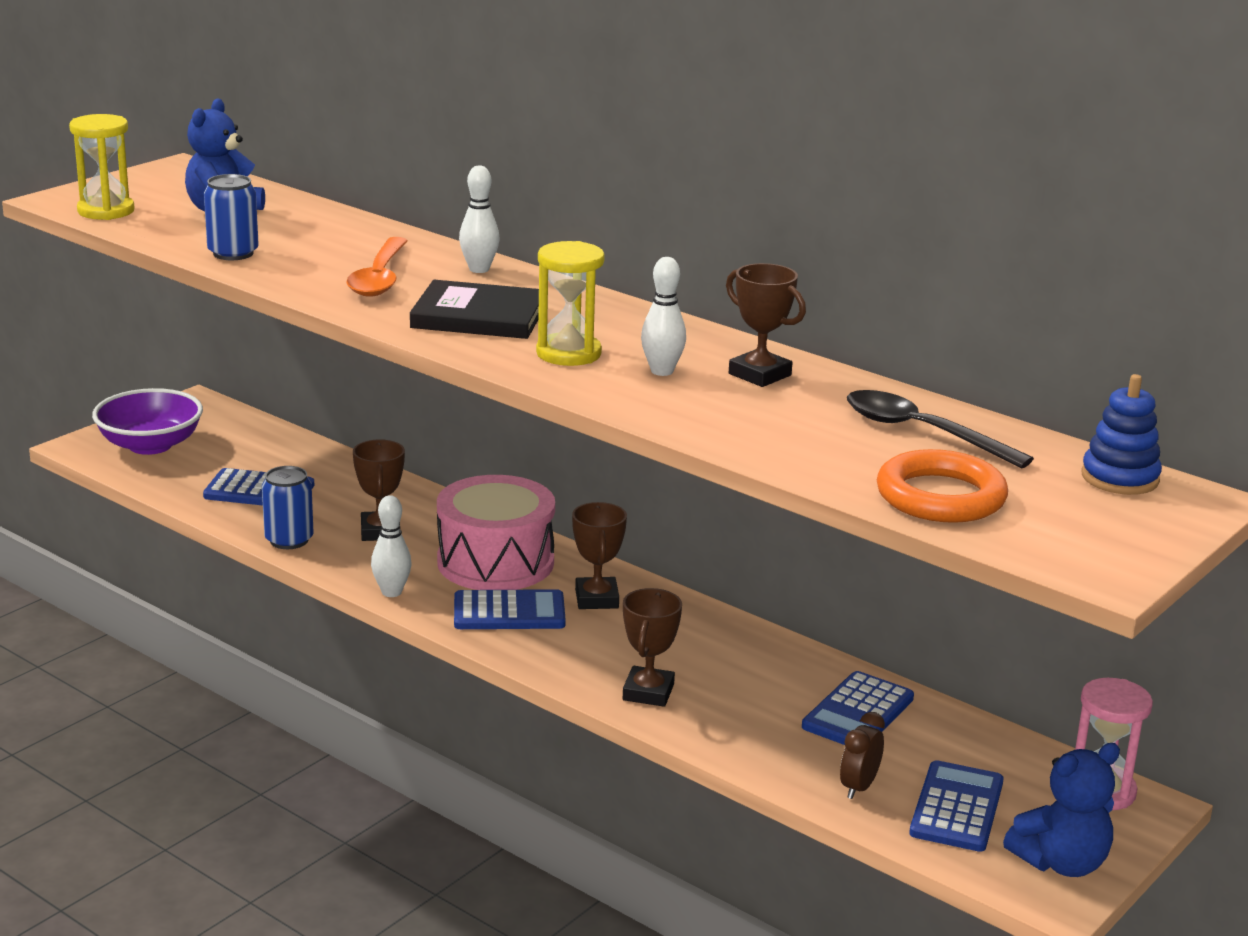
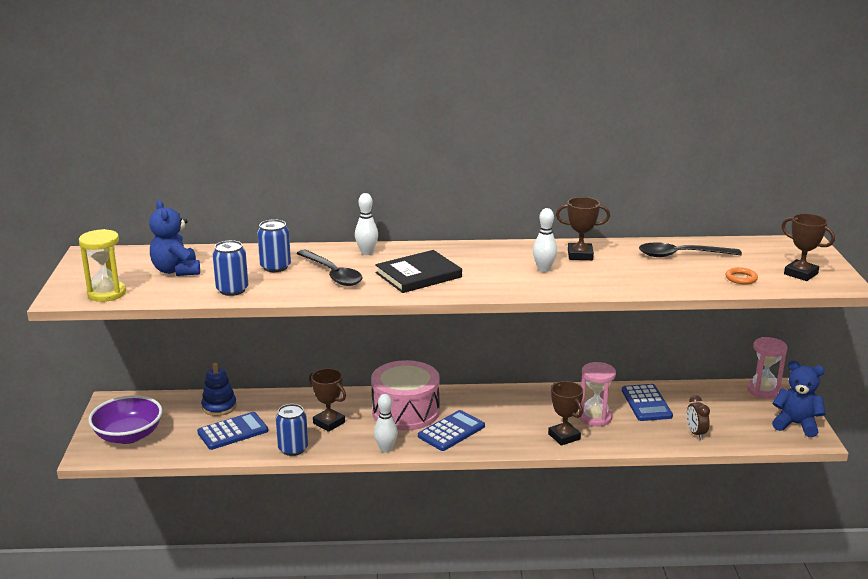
camera: 40 degrees left, 0 degrees up
orange spoon [346,237,408,297] -> black spoon [296,250,363,286]
yellow hourglass [536,241,605,366] -> none
brown trophy [572,502,627,609] -> brown trophy moved to [781,214,835,281]
orange ring [877,449,1008,523] -> orange ring [726,267,758,284], size x0.50
blue calculator [909,760,1004,852] -> none
blue teddy bear [1003,743,1120,877] -> blue teddy bear turned 90 degrees counterclockwise [772,361,825,437]
blue stacking toy [1081,374,1162,495] -> blue stacking toy moved to [201,363,237,416]
none -> blue can [257,219,291,272]
none -> pink hourglass [579,362,616,427]

